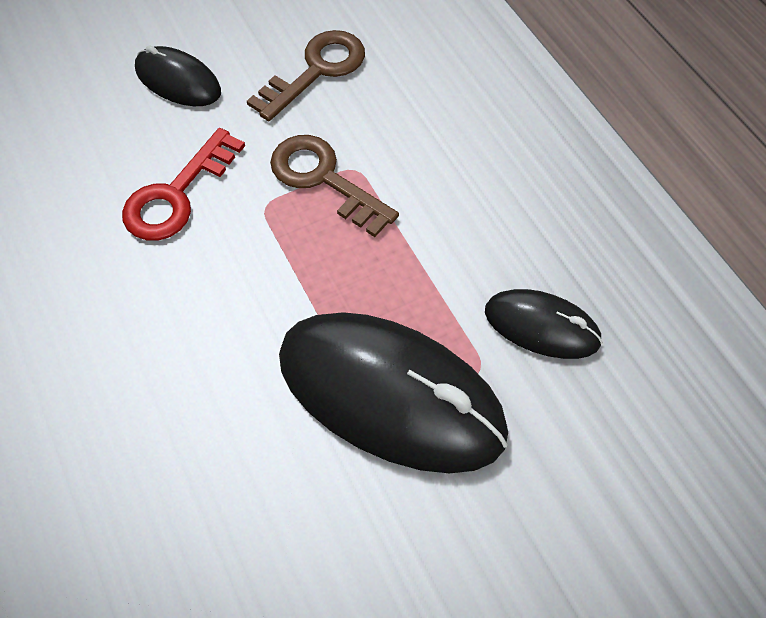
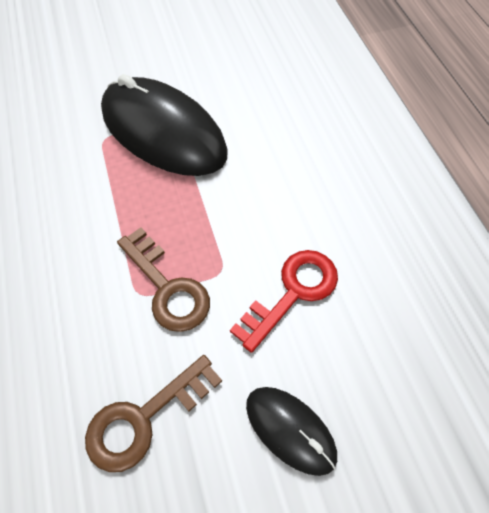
camera: 170 degrees left, 0 degrees up
black mouse [485,289,603,359] -> none

